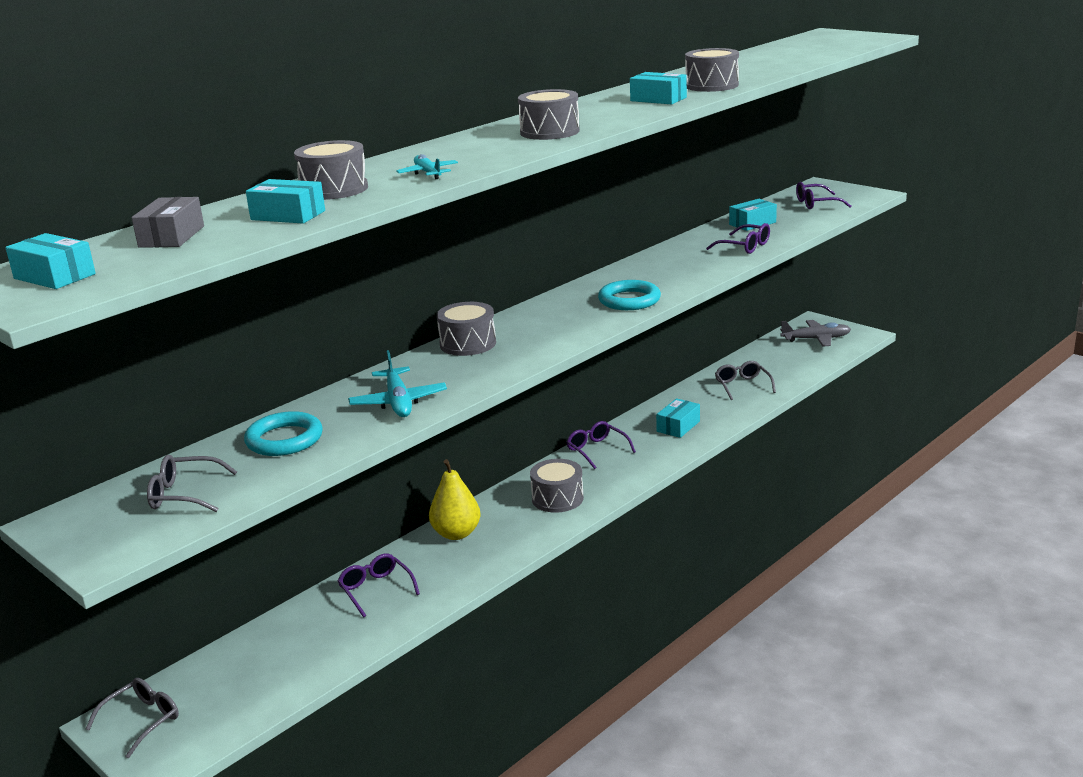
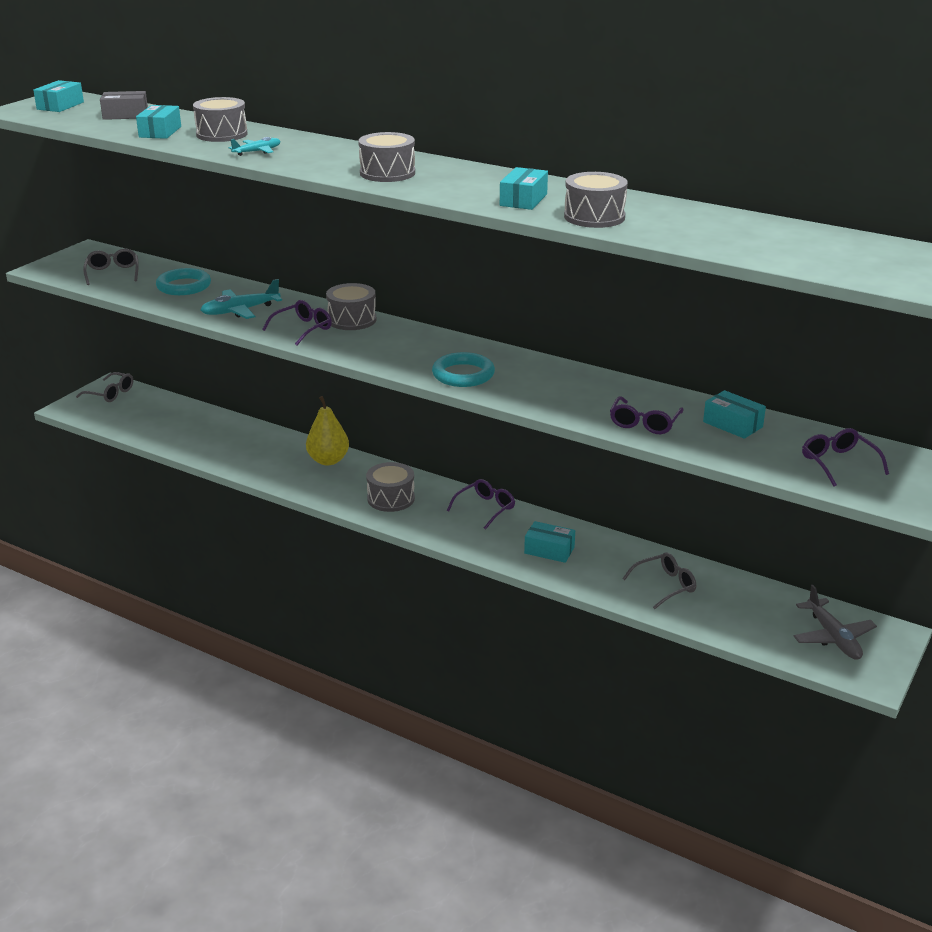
camera: 75 degrees right, 5 degrees up
purple glasses [338,554,420,618] -> purple glasses moved to [262,300,332,345]

